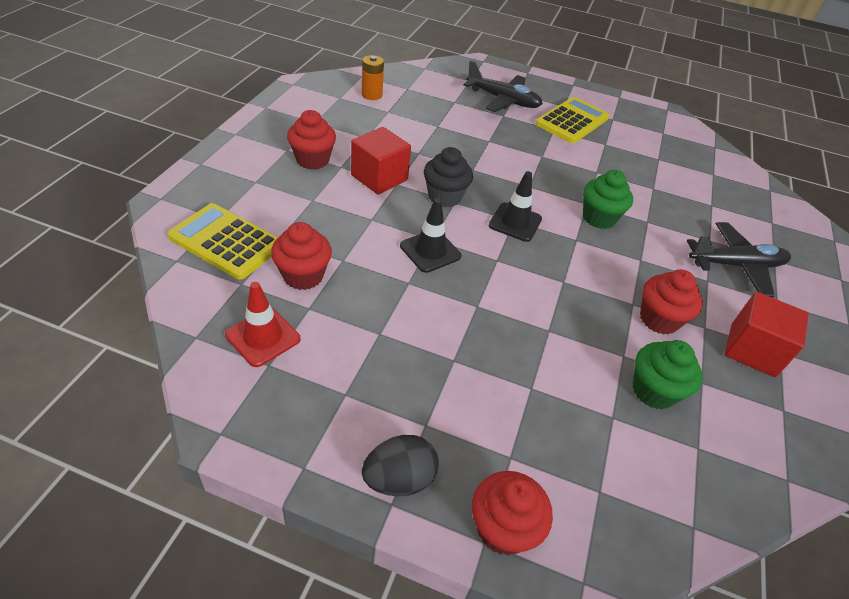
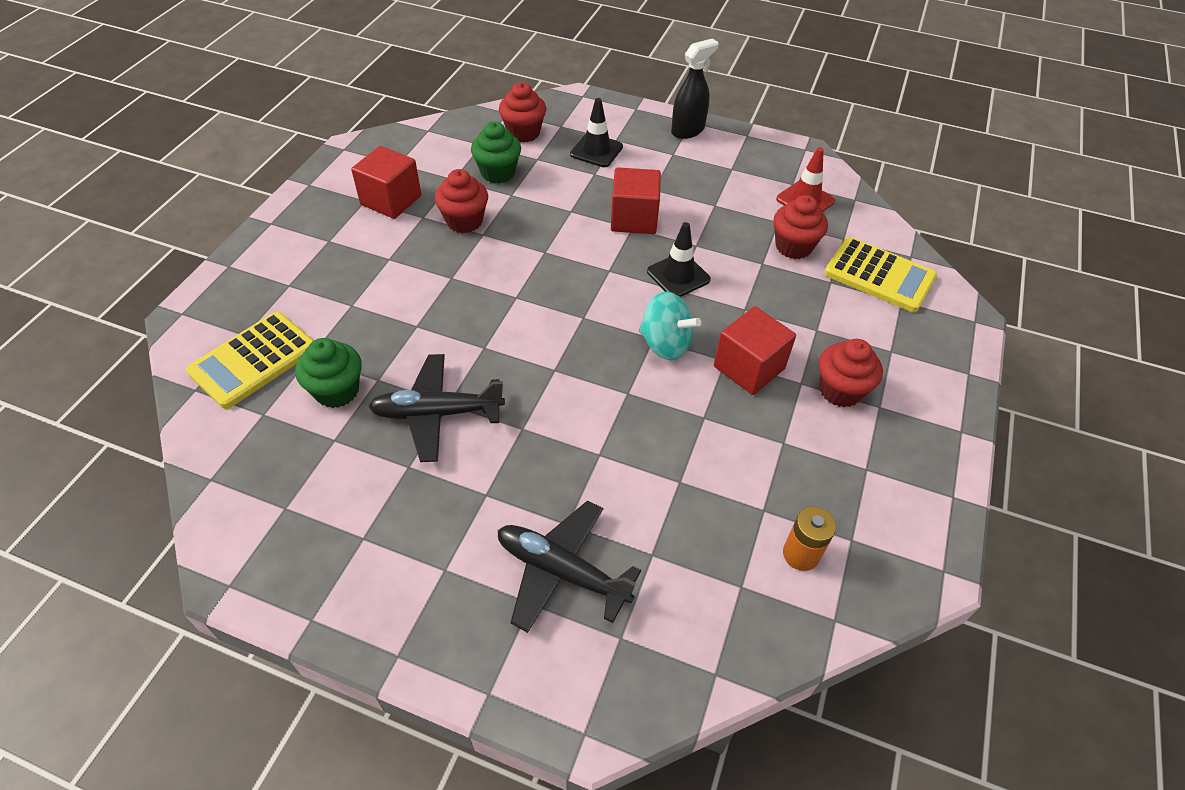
camera: 175 degrees left, 5 degrees up
black egg [362,435,438,496] -> black spray bottle [671,39,719,139]
black cupcake [424,147,473,207] -> turquoise spinning top [639,292,701,360]
red cupcake [472,471,553,556] -> red cupcake moved to [499,82,546,143]
black traffic cone [489,171,542,242] -> black traffic cone moved to [570,98,623,167]
yellow calculator [536,97,609,143] -> yellow calculator moved to [186,312,314,409]
green cupcake [583,170,633,229] -> green cupcake moved to [295,338,362,408]
black plane [687,222,791,297] -> black plane moved to [368,354,505,462]
none -> red cube [611,167,661,234]

